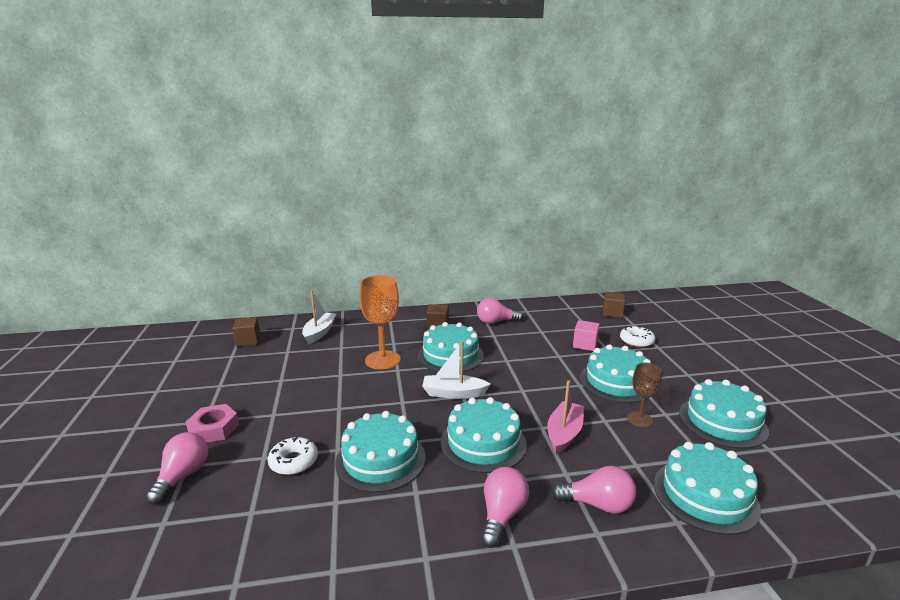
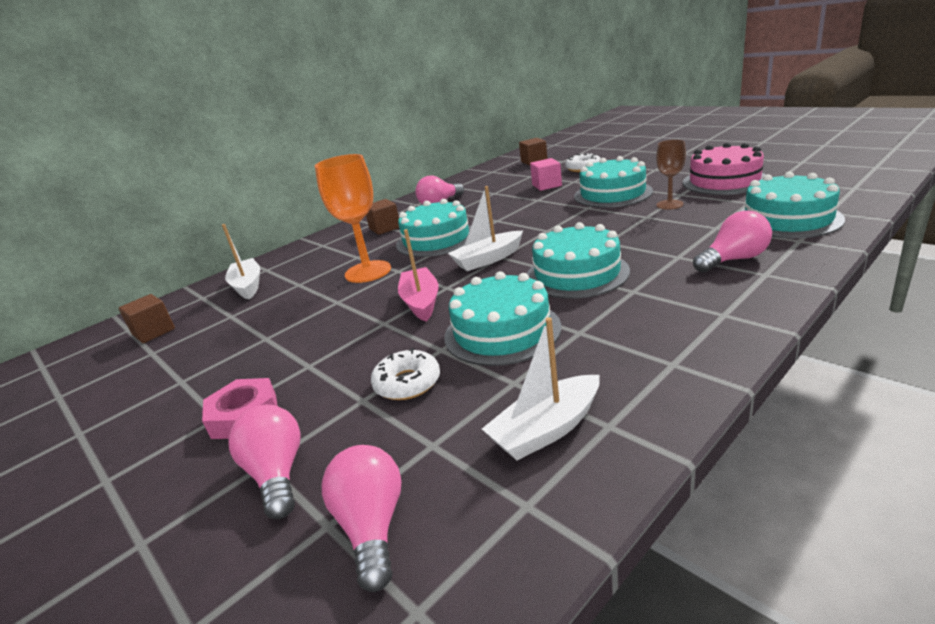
camera: 30 degrees left, 5 degrees up
pink light bulb [481,467,529,548] -> pink light bulb moved to [322,445,401,592]
pink boat [547,380,584,454] -> pink boat moved to [398,229,439,321]
turquoise cake [679,379,769,449] -> pink cake [683,143,766,195]
none -> white boat [482,317,600,460]

